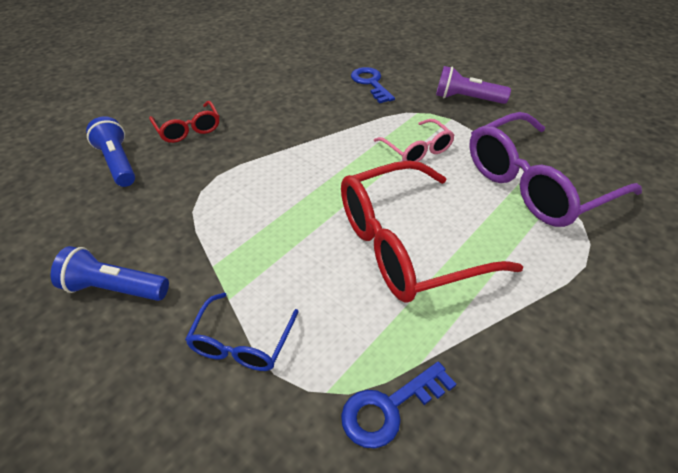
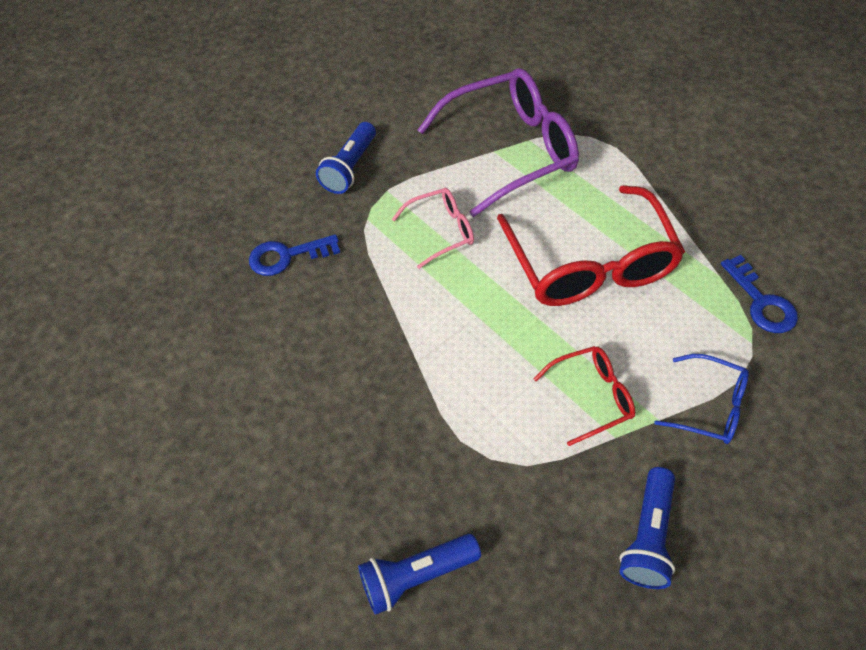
camera: 80 degrees left, 10 degrees up
red glasses [149,101,219,143] -> red glasses moved to [534,346,635,446]
purple flashlight [436,66,511,104] -> blue flashlight [316,122,376,194]
purple glasses [469,112,642,227] -> purple glasses turned 90 degrees counterclockwise [418,68,579,217]

